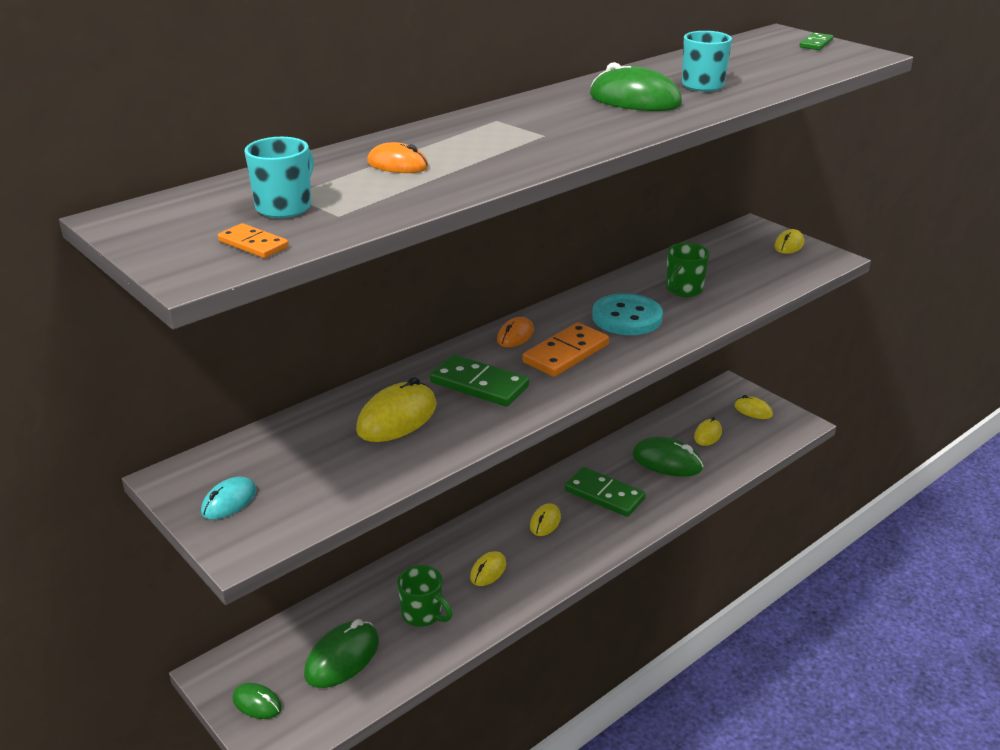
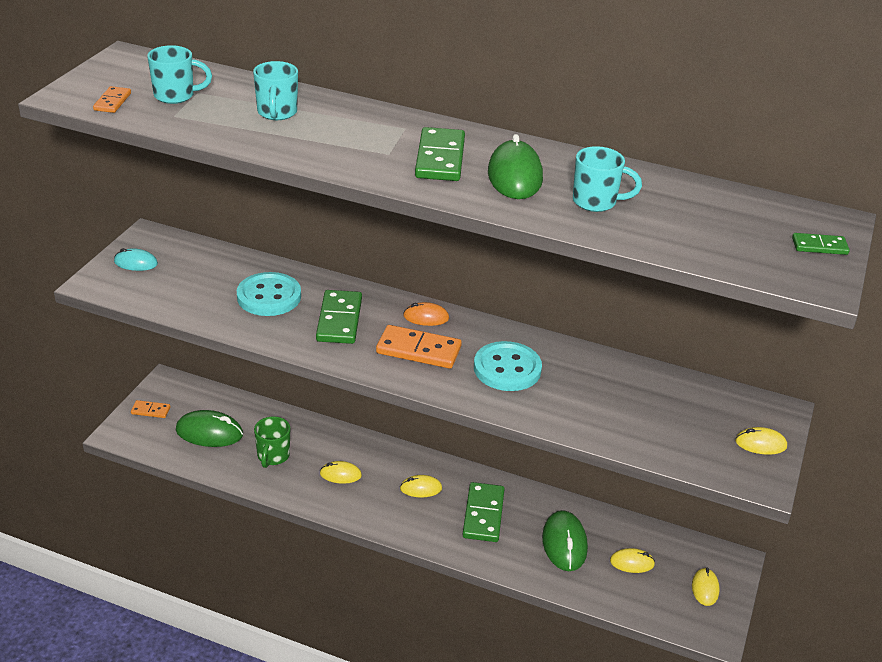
camera: 60 degrees right, 5 degrees up
green mouse [232,683,282,719] -> orange domino [131,400,170,418]
yellow mouse [356,377,437,442] -> turquoise button [237,272,301,316]
orange mouse [367,142,428,173] -> turquoise mug [253,61,298,120]
green mug [666,243,709,297] -> none
none -> green domino [415,127,465,181]

